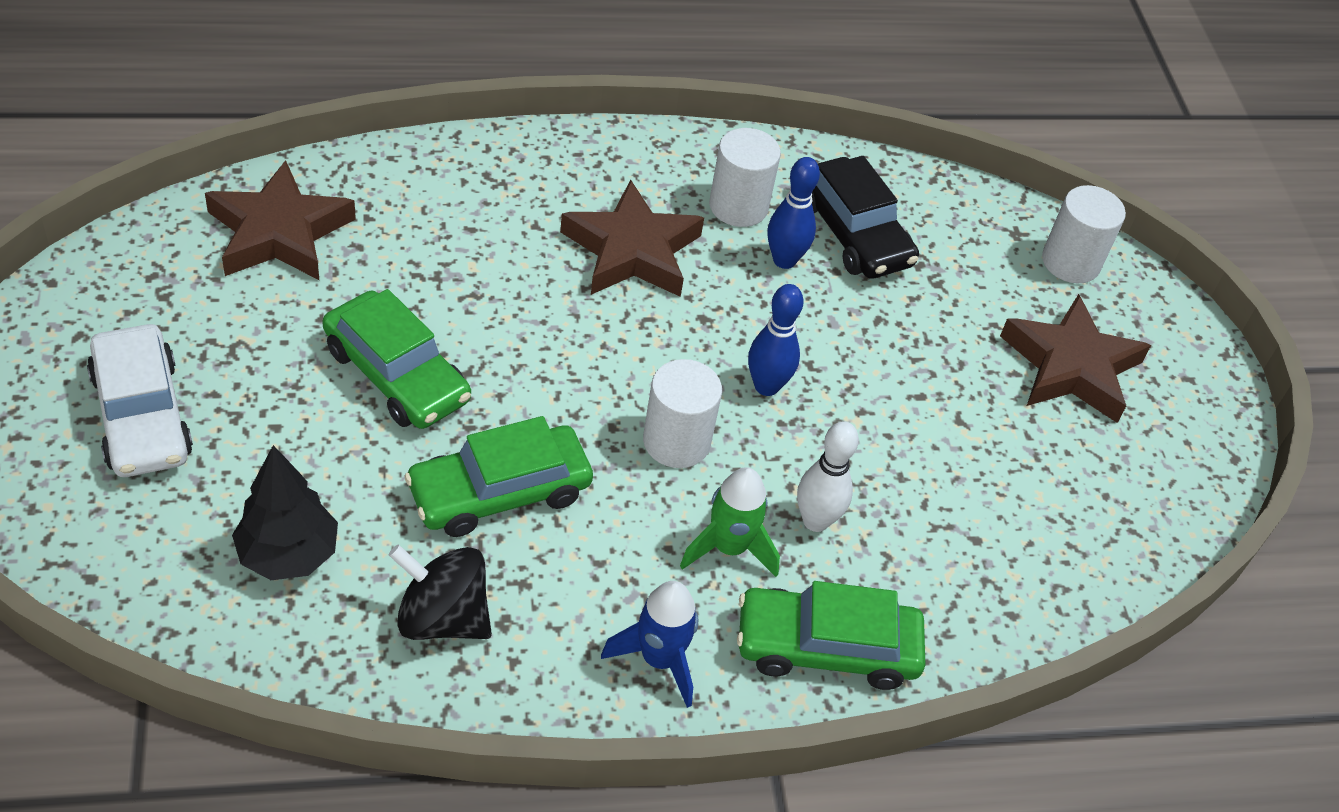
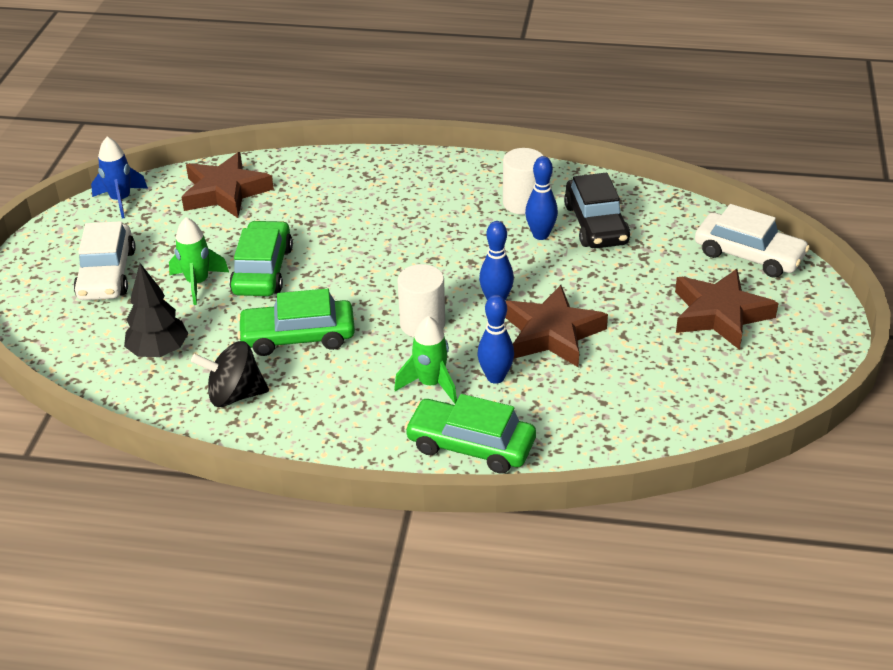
camera: 25 degrees right, 10 degrees down
green car [322,289,471,429] -> green car turned 150 degrees counterclockwise [229,220,293,296]
black spinning top [389,544,492,640] -> black spinning top turned 45 degrees counterclockwise [191,341,269,407]
brown star [560,180,704,297] -> brown star moved to [505,285,608,367]
blue rocket [601,581,699,708] -> blue rocket moved to [91,137,148,219]
white bowling pin [797,421,859,532] -> blue bowling pin [478,295,514,384]
white cylinder [1042,185,1126,283] -> white car [695,204,810,278]
none -> green rocket [169,217,229,305]

